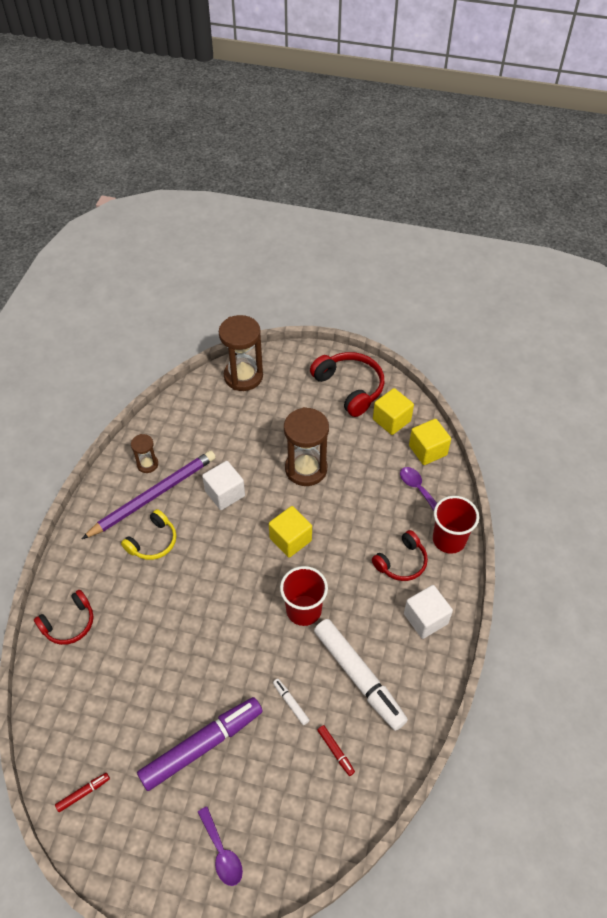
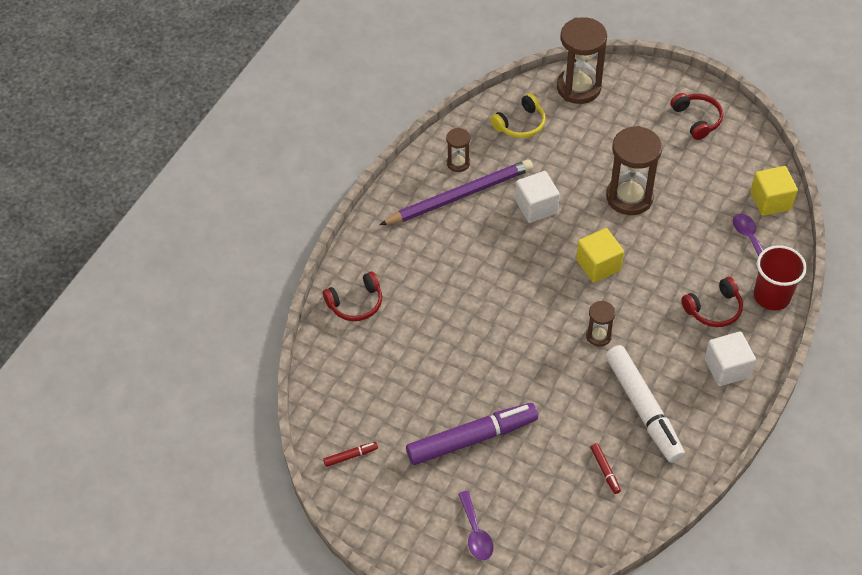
camera: 15 degrees right, 0 degrees up
yellow headphones [121,509,176,560] -> yellow headphones moved to [490,93,546,138]
white marker [273,679,310,725] -> none
red cup [280,566,328,626] -> brown hourglass [586,301,616,347]
red headphones [310,352,385,417] -> red headphones [670,93,723,140], size x0.64
yellow cube [373,388,414,435] -> none

